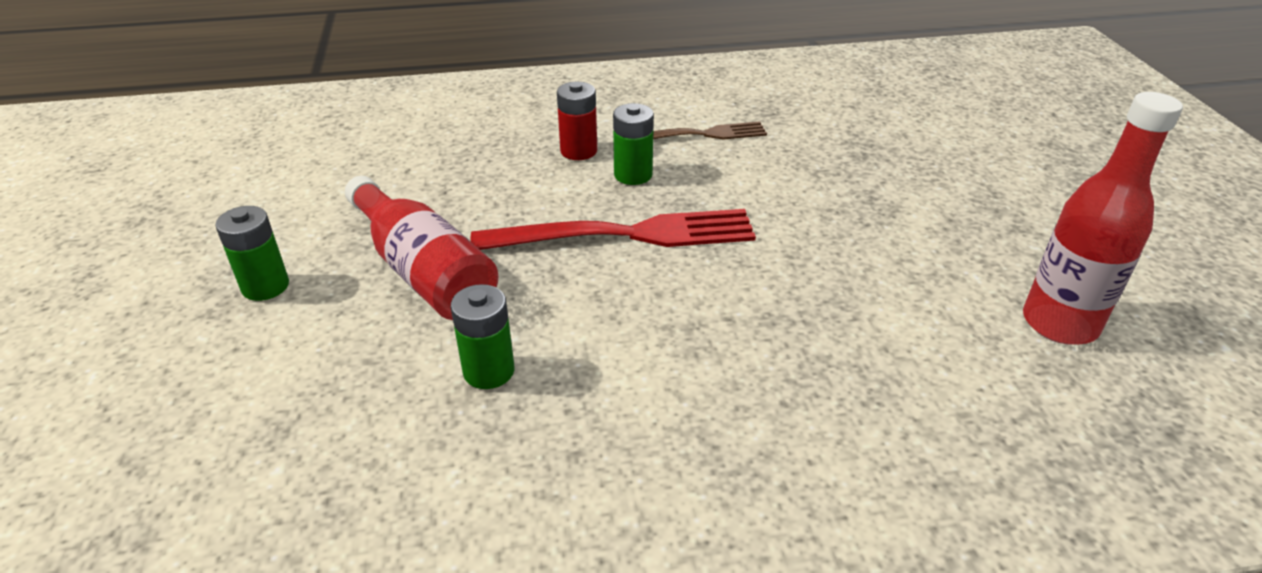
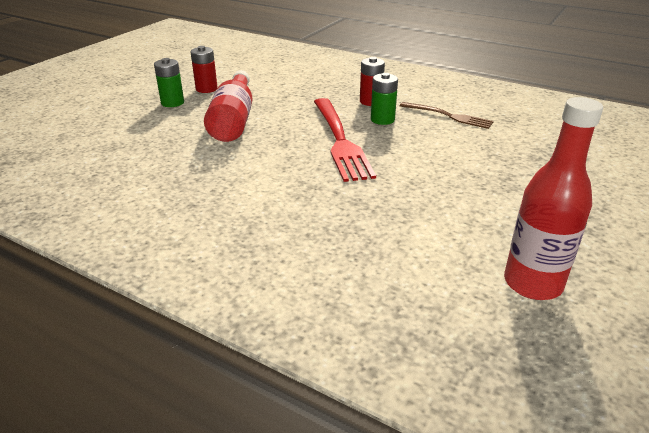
camera: 40 degrees right, 5 degrees down
green battery [451,284,514,389] -> none
red fork [470,209,756,250] -> red fork turned 45 degrees clockwise [314,98,376,182]
none -> red battery [190,46,218,93]

